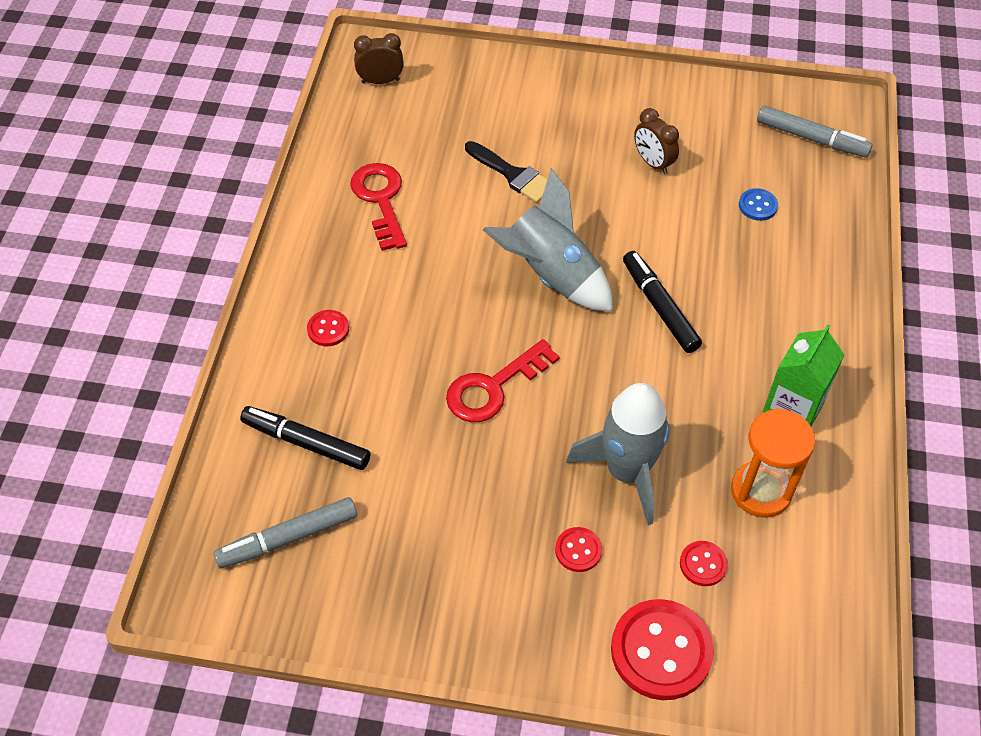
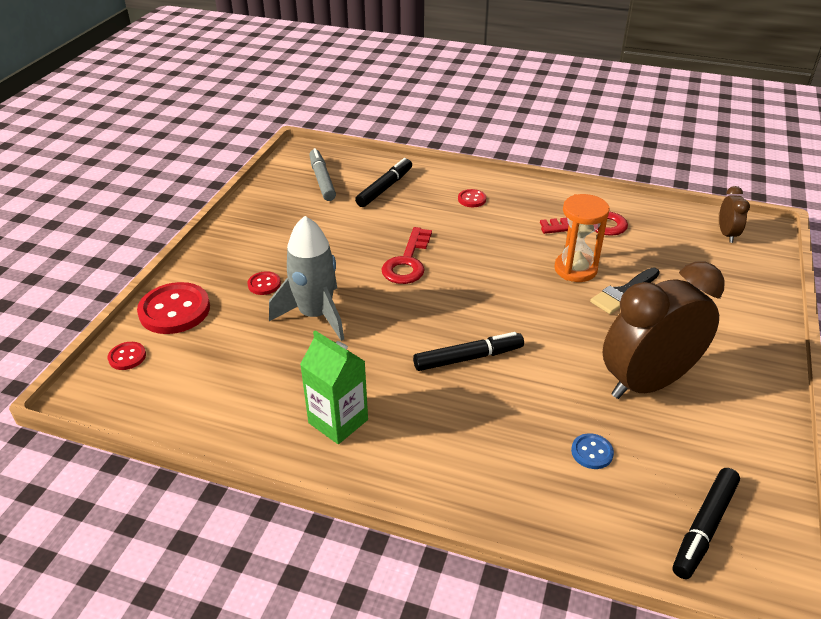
camera: 100 degrees right, 15 degrees down
red key [446,339,560,422] -> red key turned 135 degrees counterclockwise [381,227,432,284]
grey rocket [483,168,613,311] -> none
brown clock [634,108,679,174] -> brown clock [602,262,724,399], size x2.26
red button [680,541,728,586] -> red button moved to [108,342,146,370]
orange hourglass [731,408,815,518] -> orange hourglass moved to [554,194,610,282]
grey marker [757,105,872,157] -> black marker [673,468,740,579]

